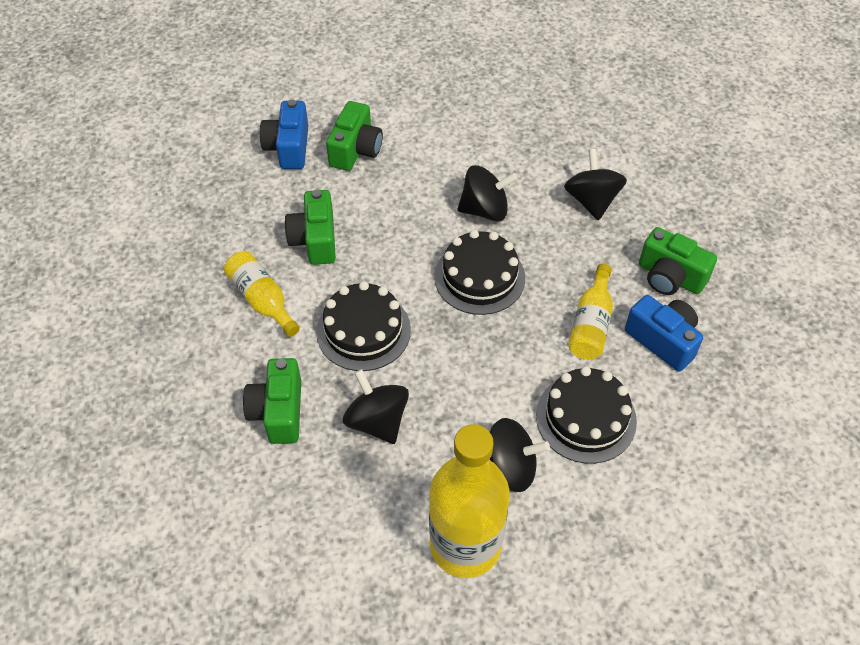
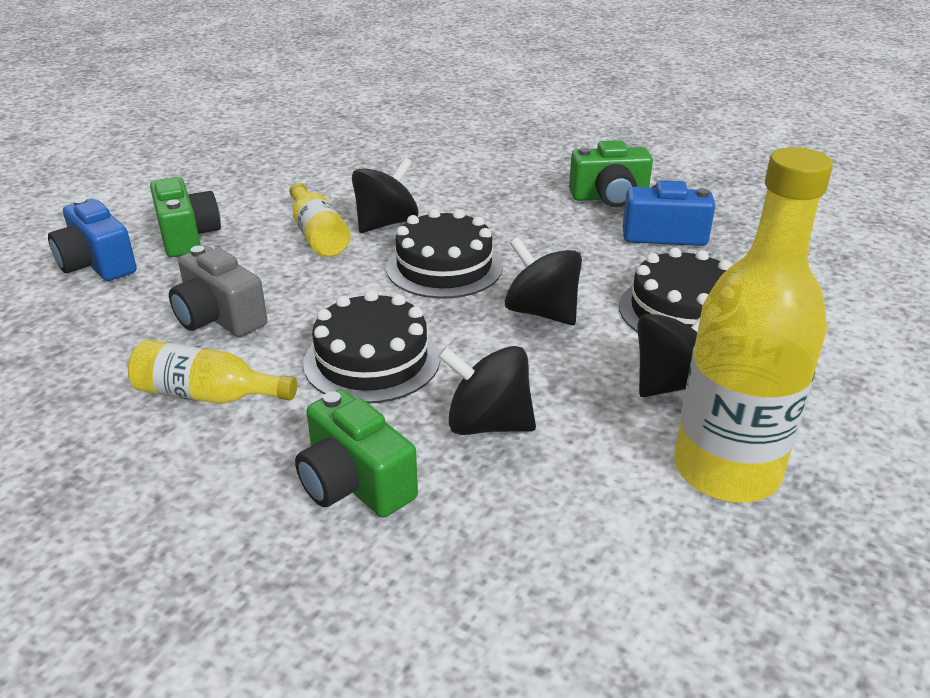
camera: 40 degrees left, 20 degrees down
green camera [285,189,336,265] -> grey camera [169,246,267,337]
black spinning top [564,149,627,220] -> black spinning top moved to [504,237,582,325]
yellow bottle [568,264,613,360] -> yellow bottle moved to [289,183,351,257]

